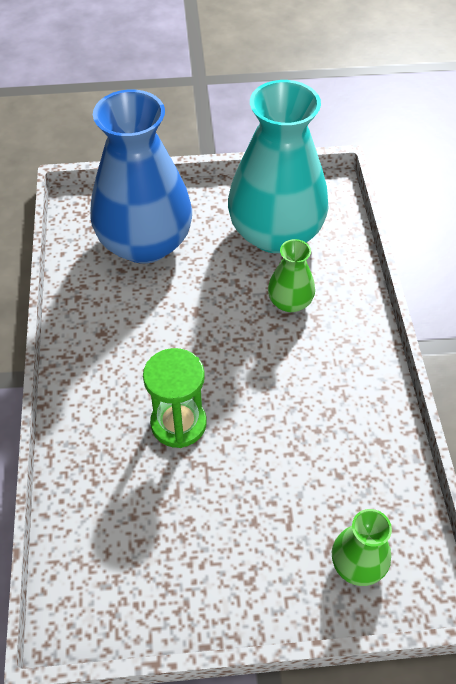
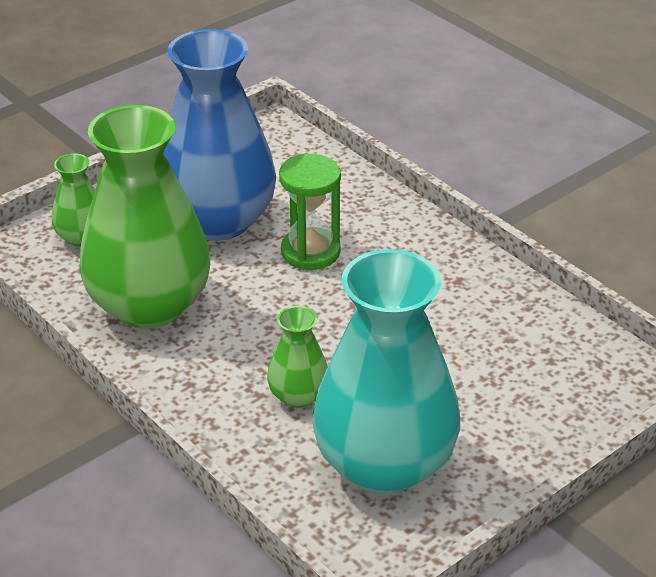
camera: 145 degrees right, 15 degrees down
blue vase [90,90,192,263] -> blue vase moved to [163,29,276,241]
none -> green vase [79,105,210,328]

